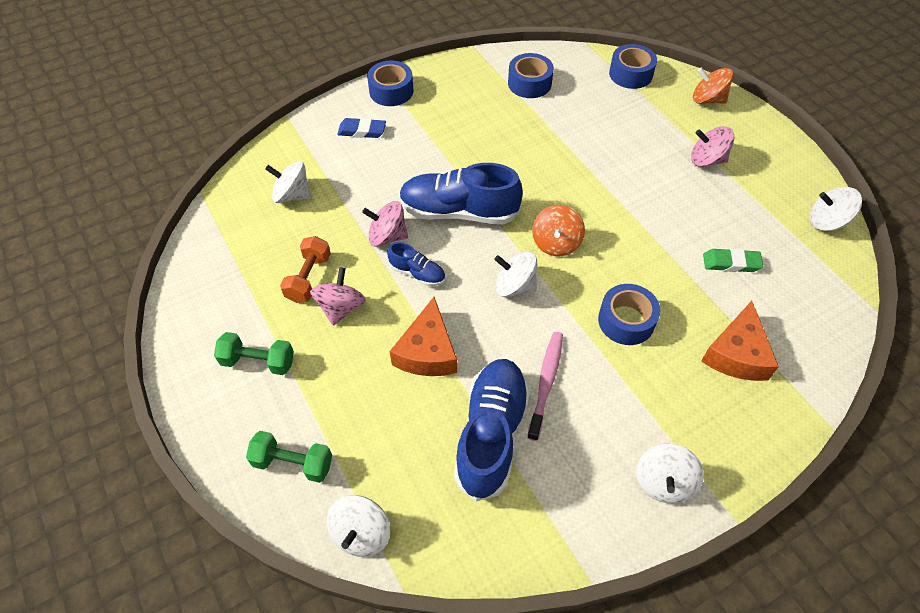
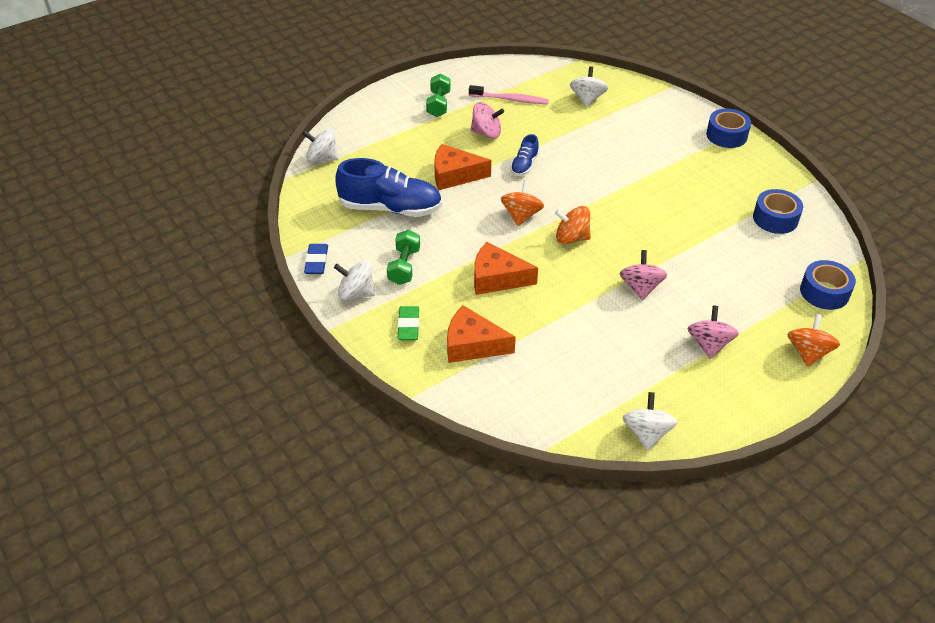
camera: 85 degrees right, 10 degrees down
green dumbbell [246,431,332,483] -> green dumbbell moved to [387,230,420,285]
orange dumbbell [280,236,331,303] -> none
blue eraser [337,118,386,138] -> blue eraser moved to [304,244,328,274]
pink spinning top [362,201,408,247] -> pink spinning top moved to [619,250,668,300]
blue shoe [399,163,523,224] -> none
white spinning top [494,252,537,297] -> orange spinning top [501,180,544,226]
pink toothbrush [527,332,563,441] -> pink toothbrush moved to [469,85,549,104]
blue tape [598,284,661,345] -> orange cheese [474,242,538,295]
green eraser [703,248,763,272] -> green eraser moved to [398,306,419,340]

